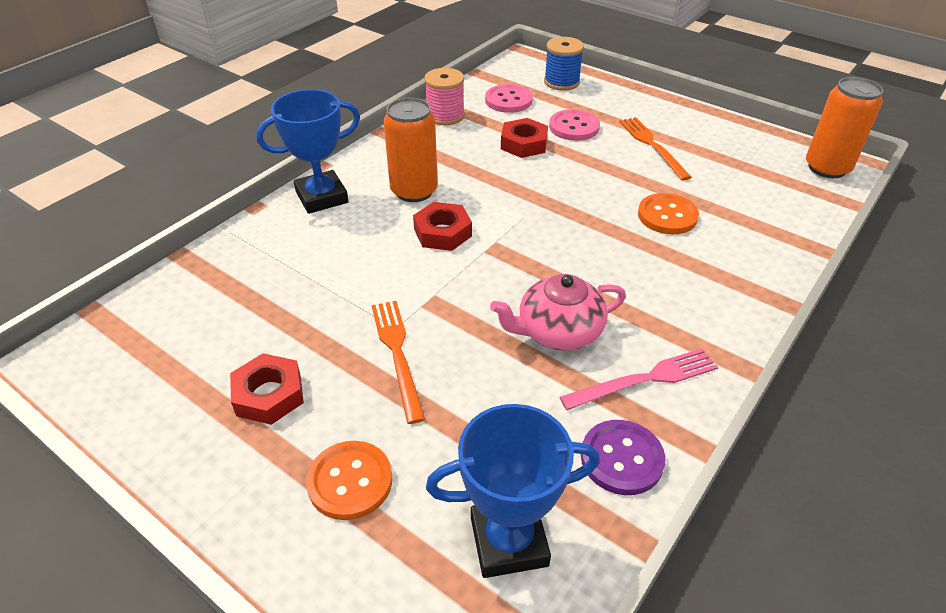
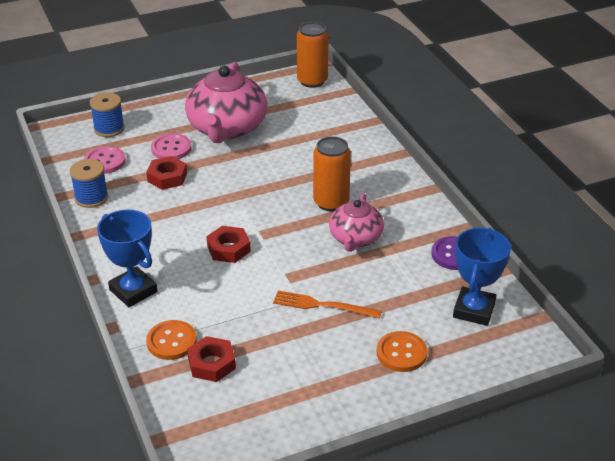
camera: 60 degrees left, 5 degrees down
red nut [230,353,304,425] -> red nut moved to [187,336,236,382]
blue trophy [256,89,360,214] -> blue trophy turned 45 degrees counterclockwise [97,210,157,307]
orange can [383,97,438,202] -> orange can moved to [313,136,351,211]
pink spool [424,68,465,126] -> blue spool [70,159,108,208]
pink fork [560,348,718,410] -> none
orange fork [619,117,692,181] -> pink teapot [185,62,267,143]
orange button [638,193,699,234] -> orange button moved to [146,320,197,360]

